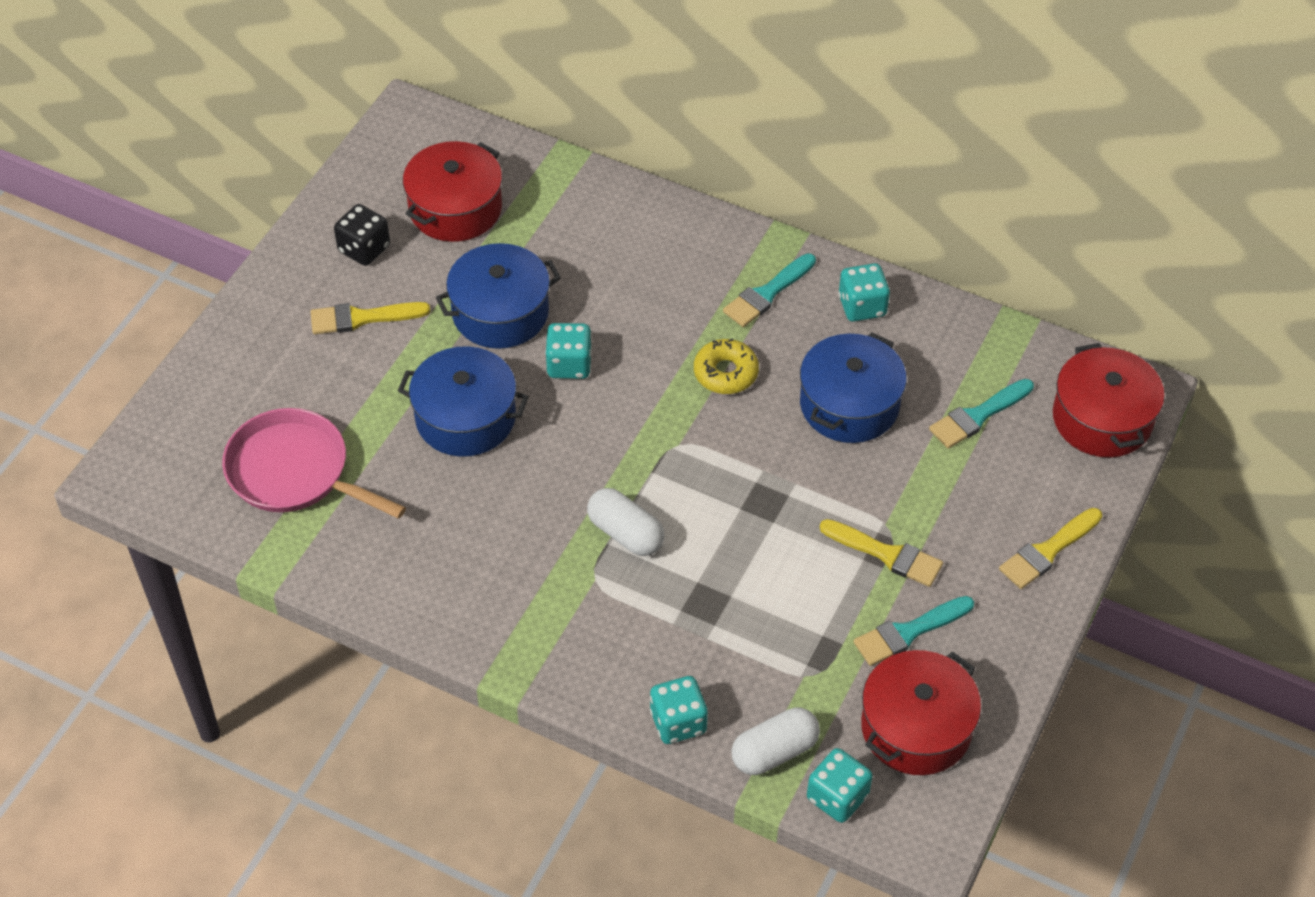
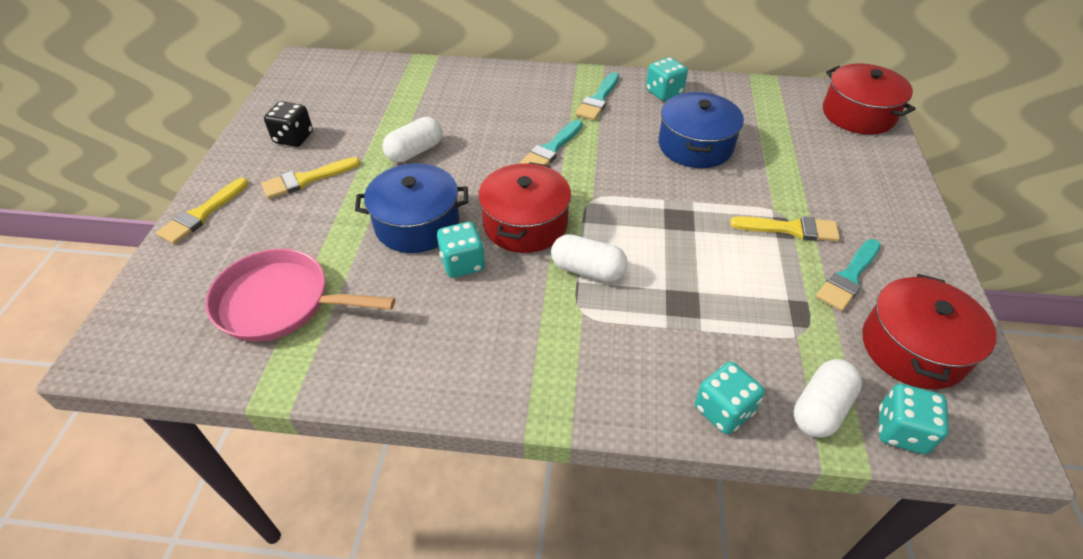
camera: 20 degrees left, 5 degrees down
red pot [403,141,502,242] -> red pot moved to [478,162,571,253]
blue pot [436,243,561,349] -> white capsule [382,117,443,162]
turquoise dice [545,323,592,379] -> turquoise dice moved to [437,222,485,278]
yellow donut [694,338,759,394] -> none
turquoise brush [929,379,1034,449] -> turquoise brush moved to [520,120,583,165]
yellow brush [999,508,1102,589] -> yellow brush moved to [156,178,249,244]

